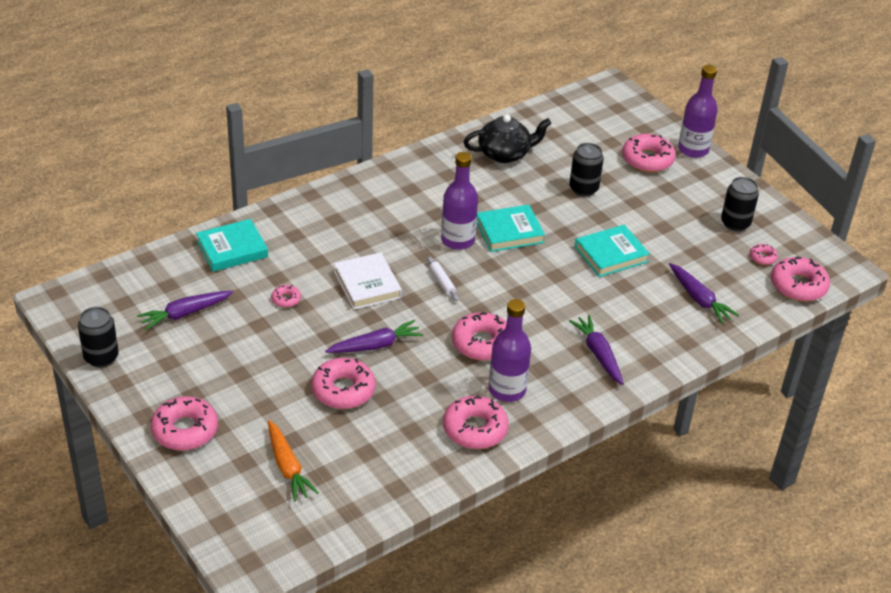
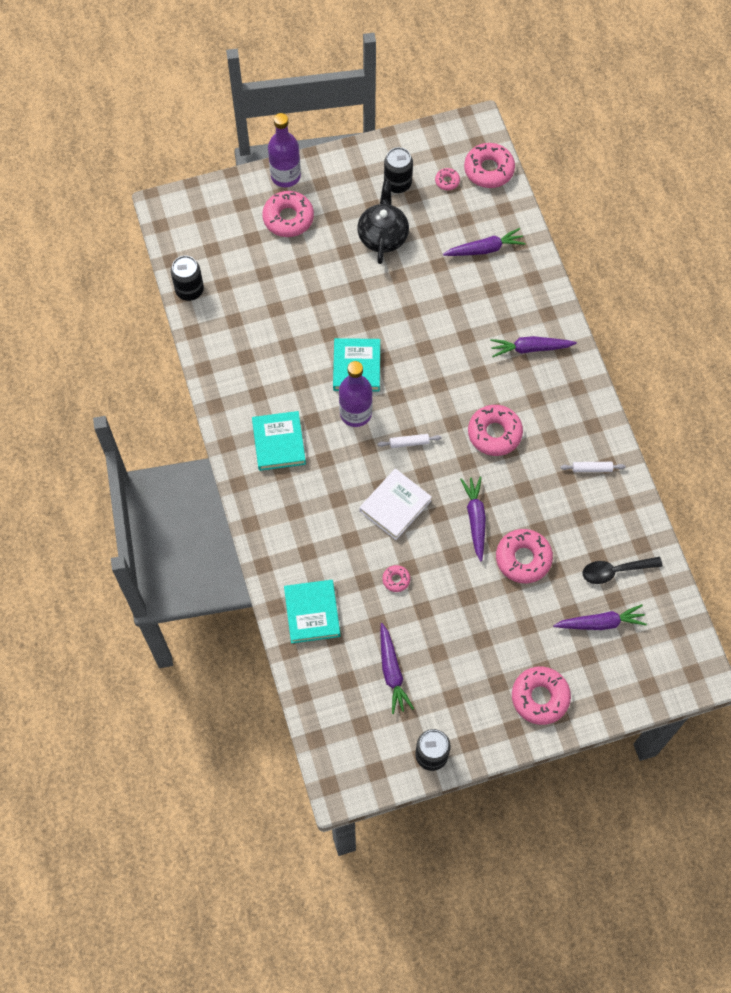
camera: 70 degrees left, 25 degrees up
orange carrot [268,420,319,502] -> purple carrot [553,604,647,630]
white book [334,252,402,310] -> white book turned 45 degrees counterclockwise [360,469,432,540]
pink donut [443,396,509,449] -> white rolling pin [560,462,625,472]
black teapot [464,114,551,163] -> black teapot moved to [357,180,409,264]
purple bottle [489,299,531,402] -> none
black can [569,143,604,197] -> black can moved to [171,256,204,301]
turquoise book [575,225,650,277] -> turquoise book moved to [252,411,306,471]
none -> black spoon [583,557,663,584]

